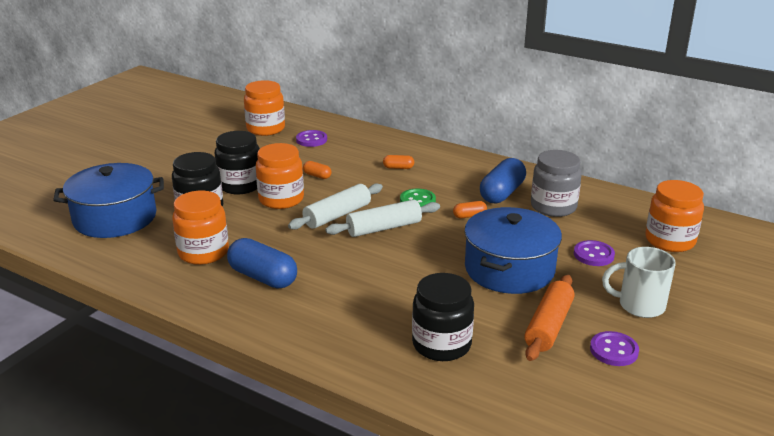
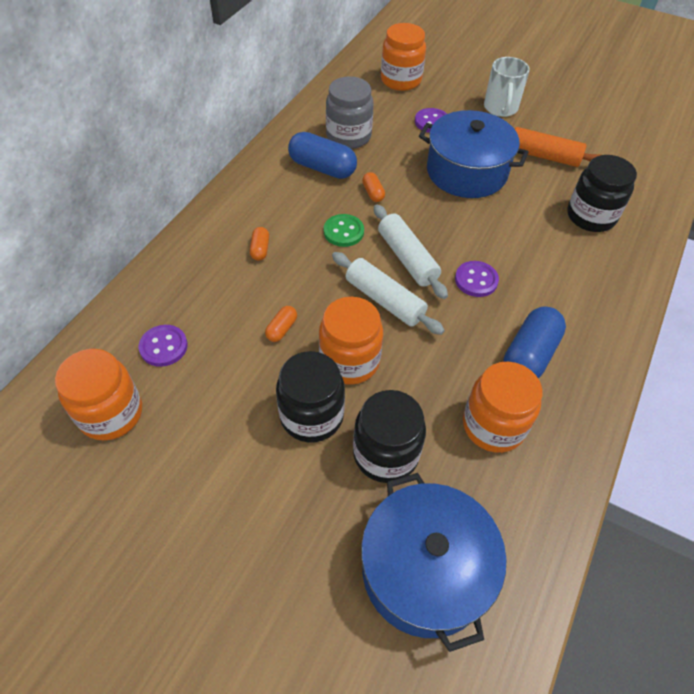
camera: 95 degrees left, 25 degrees up
purple button [590,331,639,366] -> purple button moved to [455,261,499,297]

